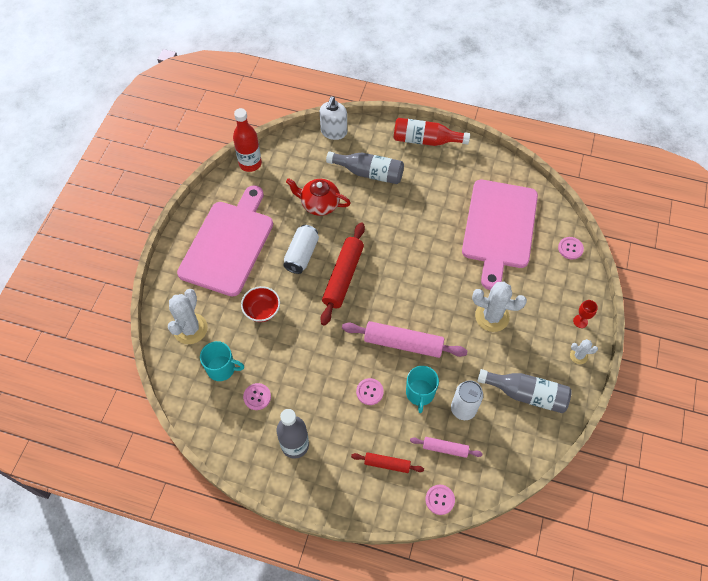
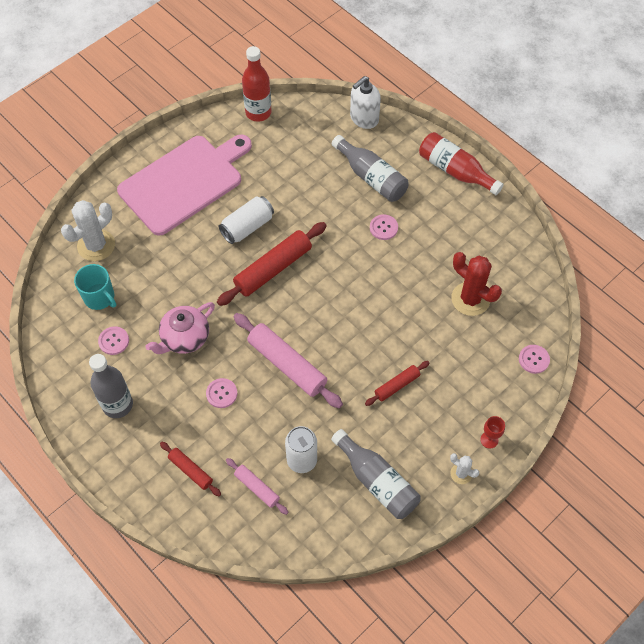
camera: 30 degrees right, 0 degrees up
red bowl [241,286,280,322] -> none
red teapot [286,178,350,216] -> none
turquoise mug [406,366,439,413] -> none
pink button [425,485,455,515] -> pink button moved to [370,214,398,240]
pink cutting board [462,180,538,290] -> red cactus [451,252,502,316]
white cactus [472,282,527,332] -> red rolling pin [365,361,429,406]
none -> pink teapot [145,302,215,354]

